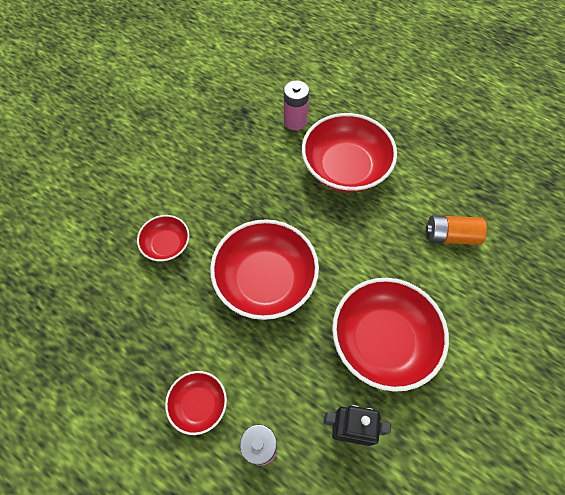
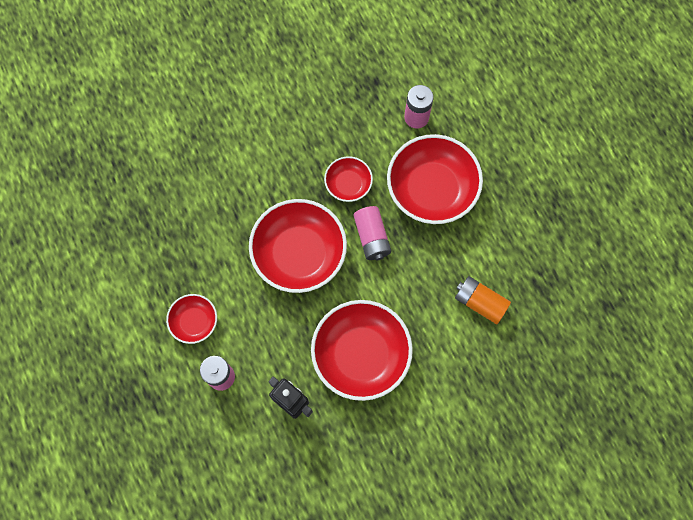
camera: 30 degrees right, 10 degrees up
red bowl [137,215,190,261] -> red bowl moved to [324,156,373,202]
none -> pink battery [354,206,391,260]

